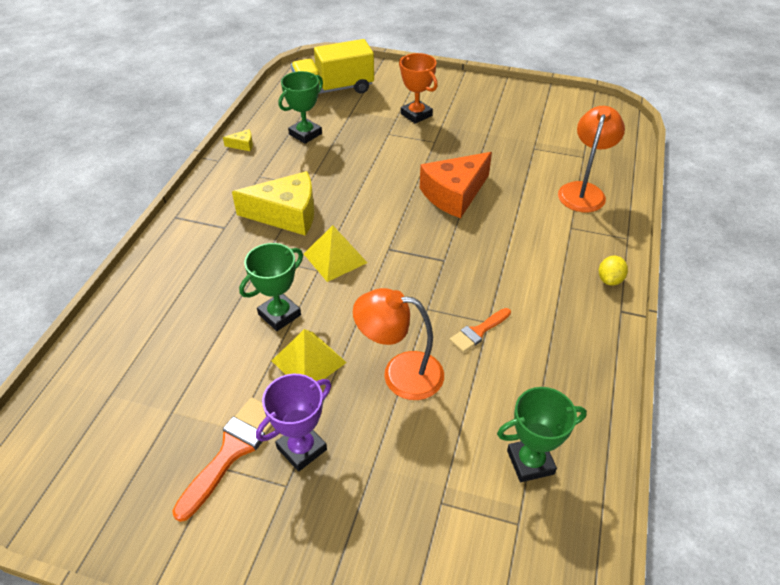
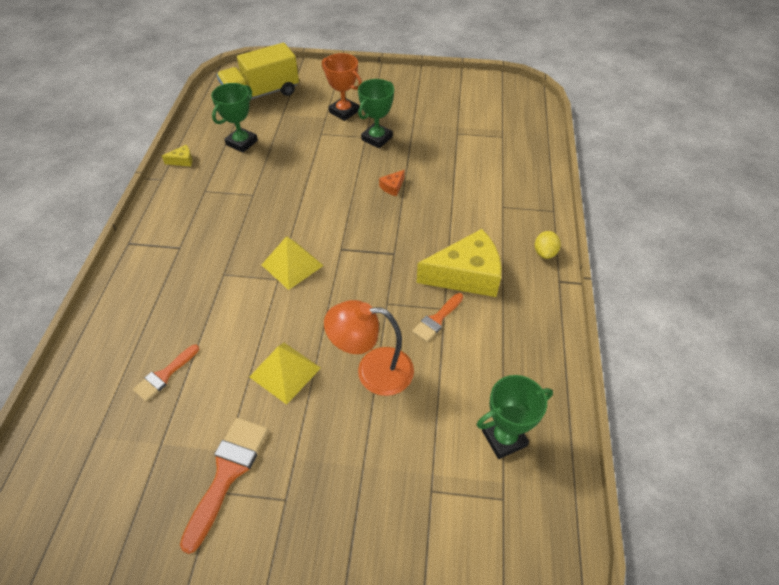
camera: 10 degrees left, 5 degrees up
yellow cheese [232,171,314,236] -> yellow cheese moved to [417,229,501,297]
green trophy [239,243,303,331] -> green trophy moved to [358,79,394,148]
purple trophy [256,374,331,472] -> none
orange cheese [420,152,492,218] -> orange cheese [379,170,405,196], size x0.40
orange lamp [558,106,625,212] -> none
none -> orange brush [133,344,199,402]

